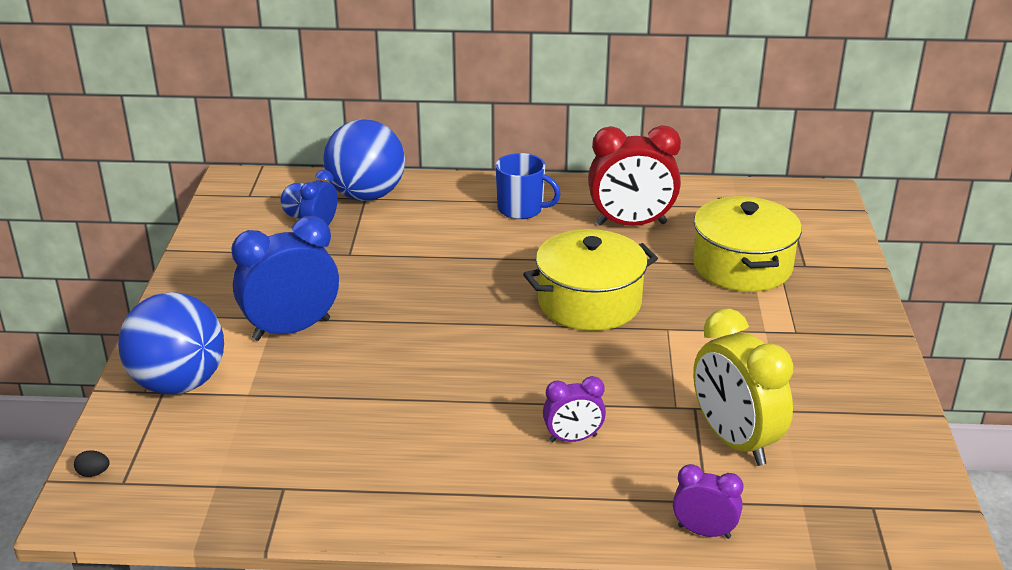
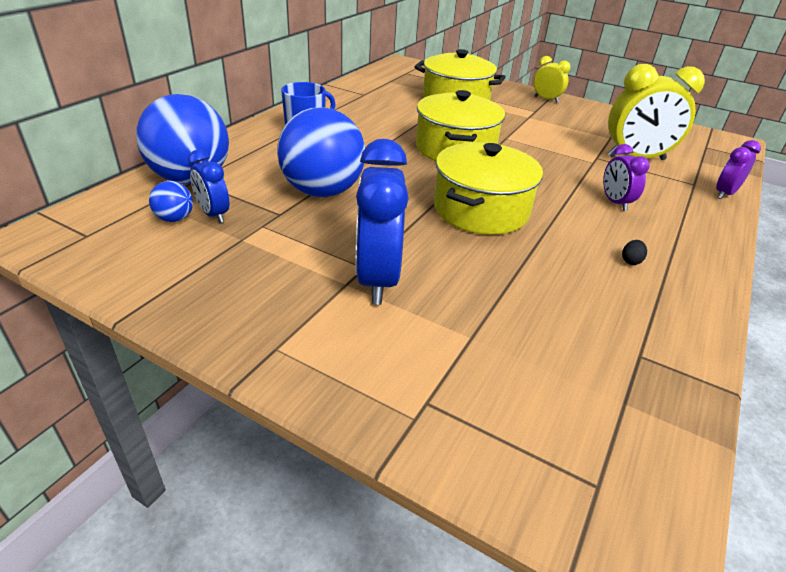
camera: 65 degrees left, 5 degrees up
black egg [74,450,110,477] -> black egg moved to [622,240,647,265]
blue ball [118,292,224,394] -> blue ball moved to [277,107,365,197]
purple clock [543,376,606,442] -> purple clock turned 150 degrees clockwise [603,144,650,211]
red clock [588,125,681,226] -> none
none -> yellow pot [434,142,543,235]
none -> yellow clock [533,56,571,103]

